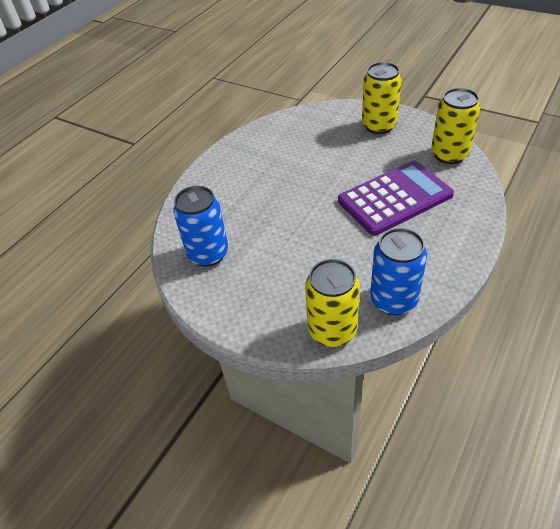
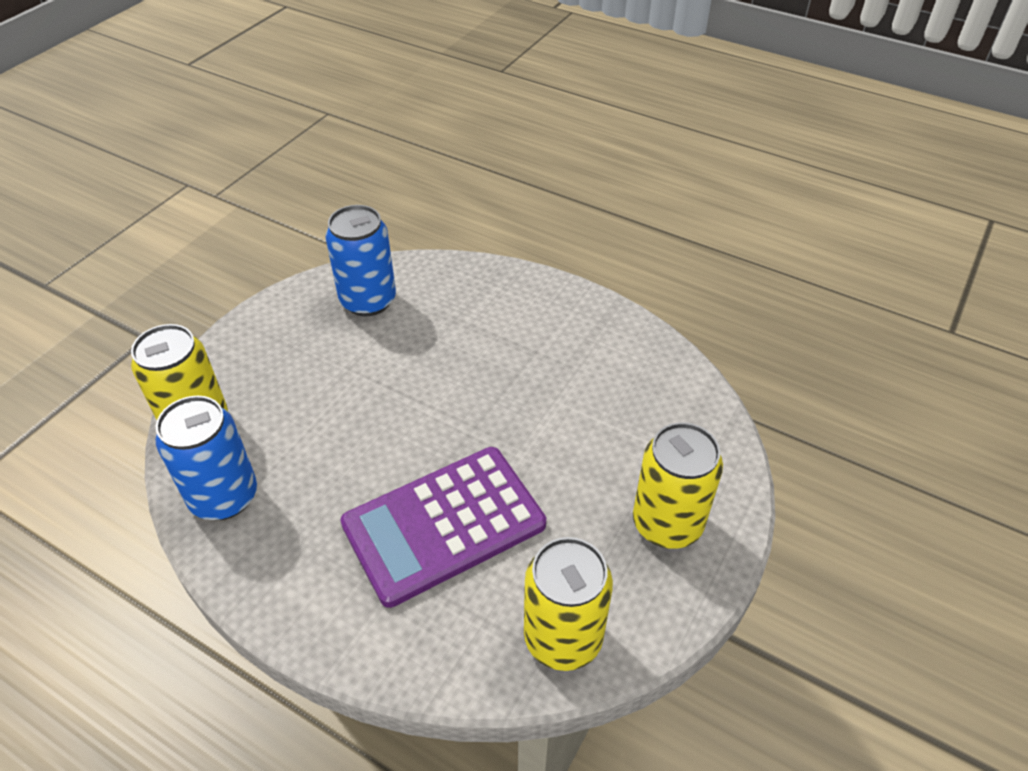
camera: 85 degrees right, 0 degrees up
purple calculator [338,161,454,236] -> purple calculator turned 90 degrees clockwise [340,447,546,608]

